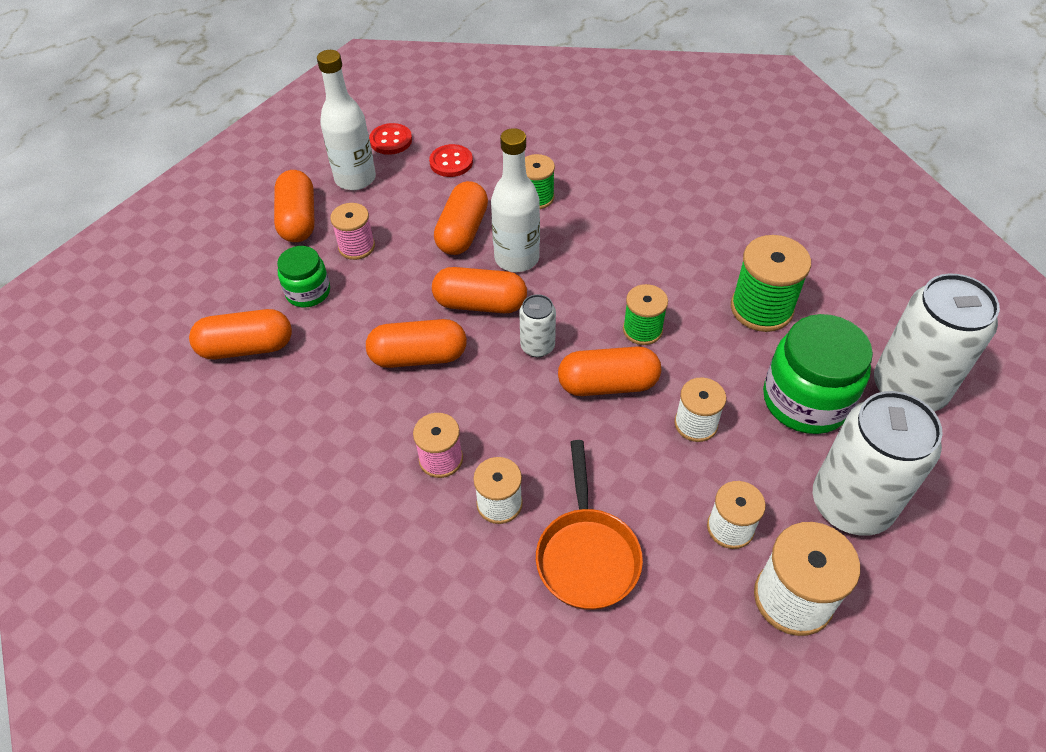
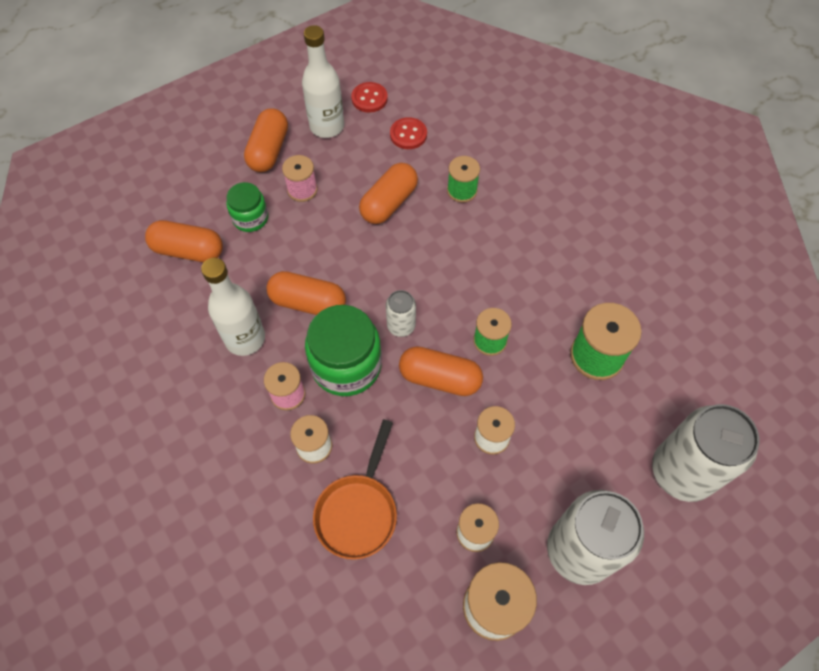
camera: 20 degrees right, 10 degrees up
orange capsule [432,267,527,313] -> none
white bottle [491,128,540,272] -> white bottle moved to [201,258,265,356]
green jar [763,314,873,434] -> green jar moved to [305,305,382,396]

